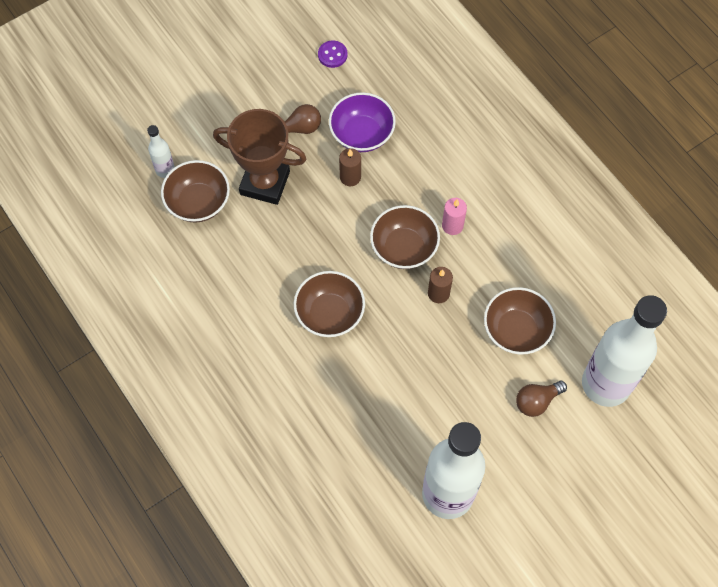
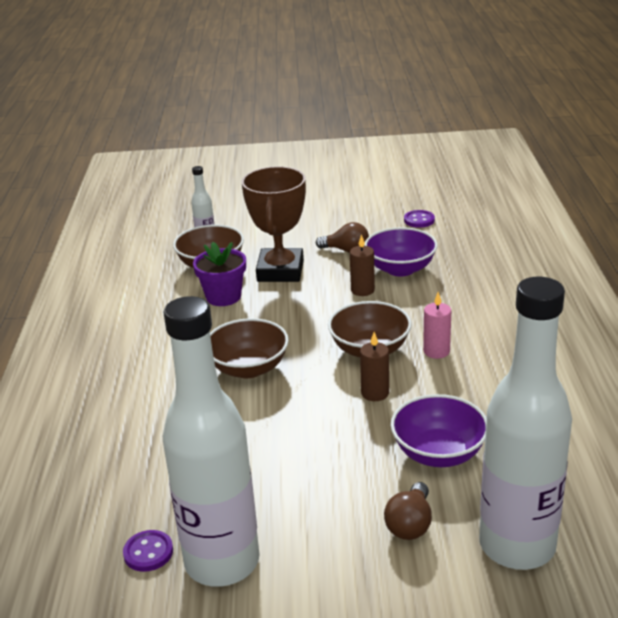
camera: 35 degrees right, 35 degrees down
brown trophy [213,109,306,205] -> brown trophy turned 45 degrees clockwise [242,166,306,282]
brown bowl [484,287,556,355] -> purple bowl [391,394,487,467]
brown light bulb [516,381,567,417] -> brown light bulb turned 75 degrees counterclockwise [384,482,432,540]
none -> purple button [123,530,173,572]
none -> purple flower pot [193,242,246,306]

